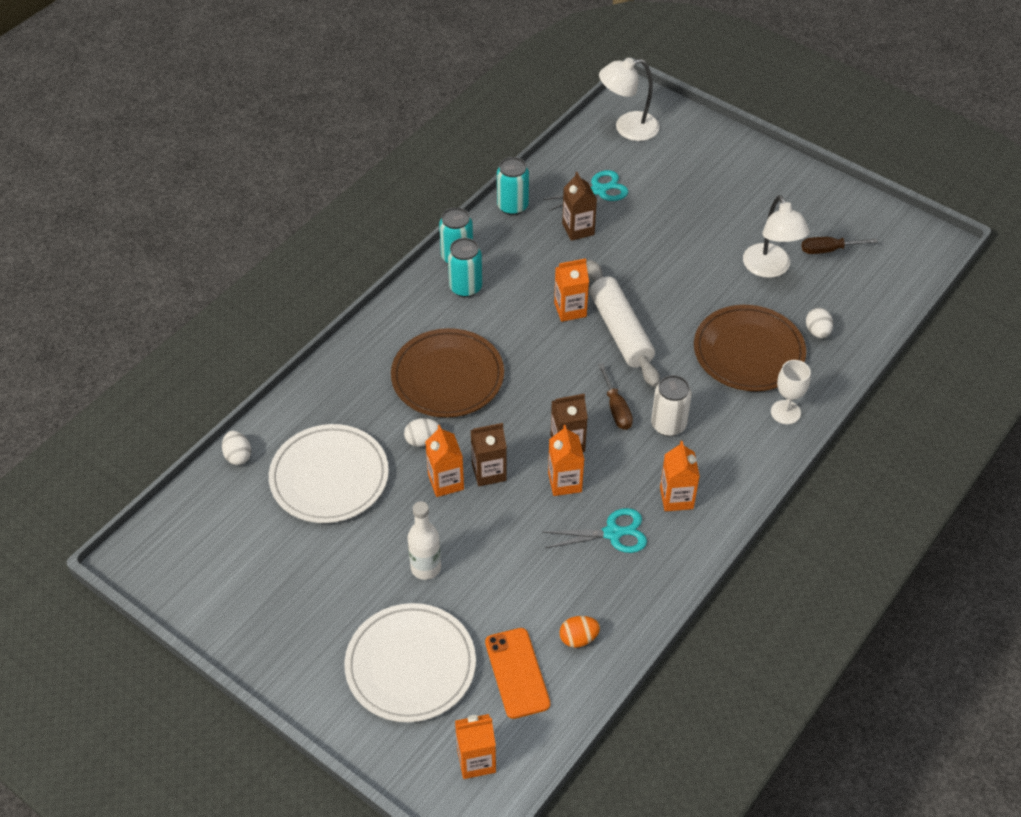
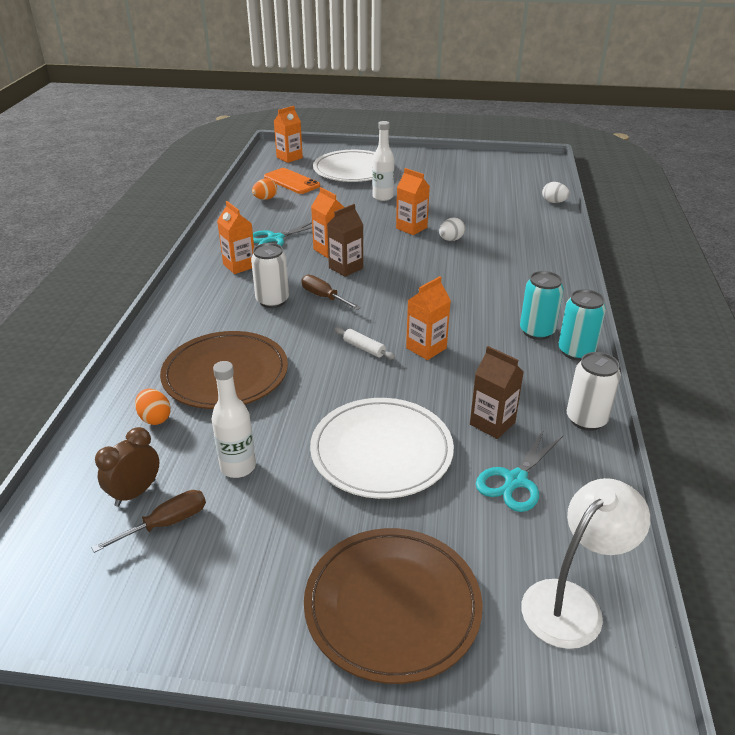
camera: 150 degrees right, 15 degrees down
white plate [269,424,389,523] -> white plate moved to [310,398,454,499]
brown plate [391,328,504,418] -> brown plate moved to [304,528,483,684]
brown carton [471,423,507,486] -> none
turquoise can [497,157,529,215] -> white can [567,352,621,431]
white rolling pin [586,260,660,387] -> white rolling pin [335,327,395,359], size x0.41
white lamp [743,195,810,278] -> white bottle [212,361,256,478]
white goblet [771,360,811,424] -> none
white egg [806,308,833,338] -> orange egg [135,389,171,425]
none -> brown clock [95,427,159,507]

